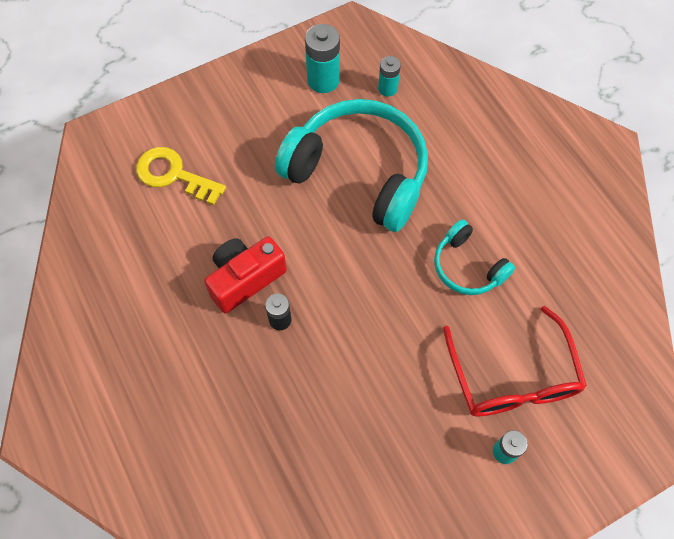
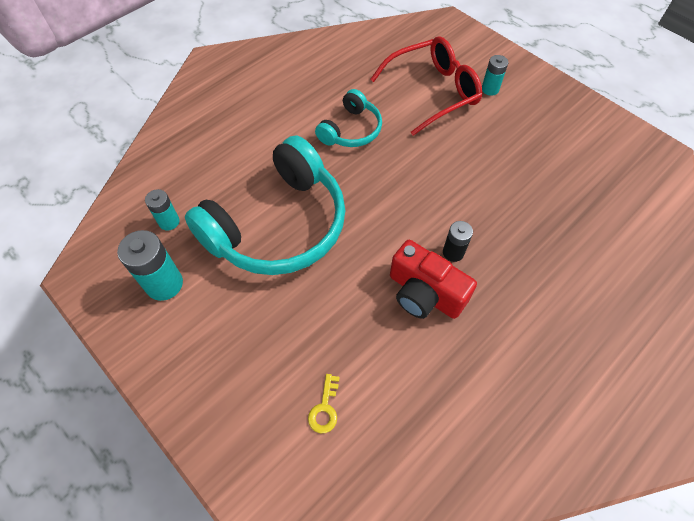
camera: 105 degrees left, 5 degrees down
yellow key [136,147,226,205] -> yellow key [308,374,340,433], size x0.51
turquoise headphones [275,99,428,232] -> turquoise headphones turned 150 degrees counterclockwise [185,136,346,275]

